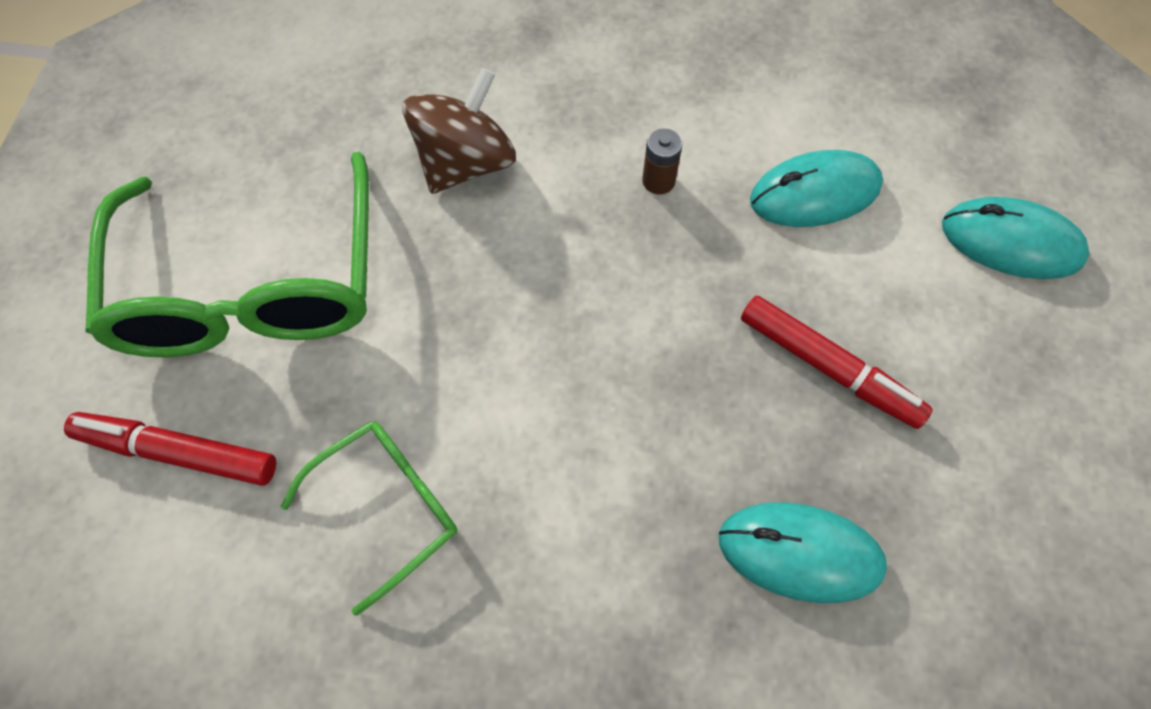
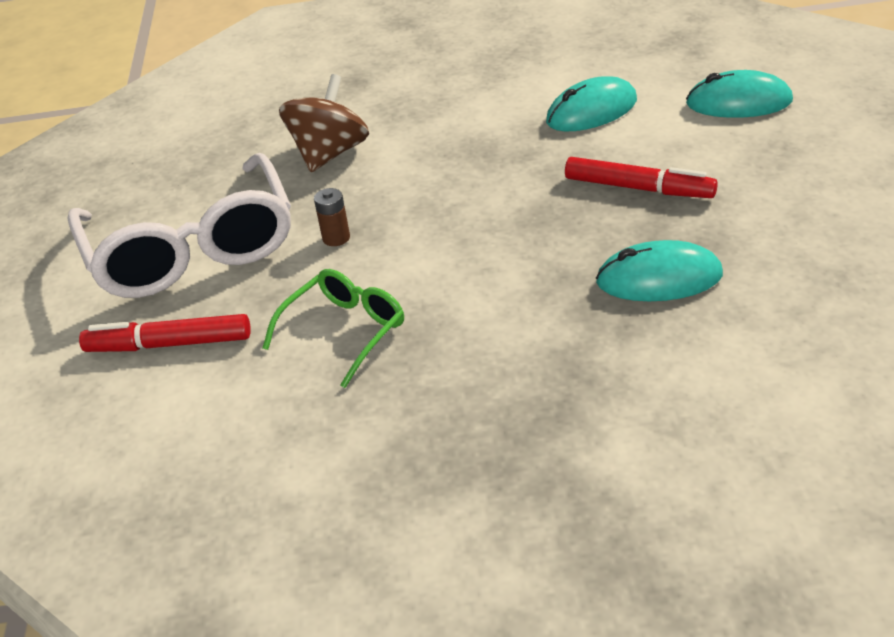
camera: 10 degrees left, 25 degrees down
green glasses [85,152,369,357] -> white glasses [67,153,291,298]
brown battery [642,129,682,194] -> brown battery moved to [314,188,350,246]

